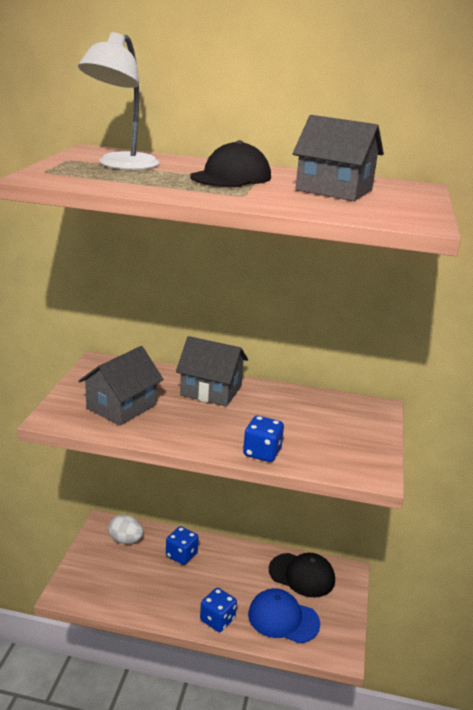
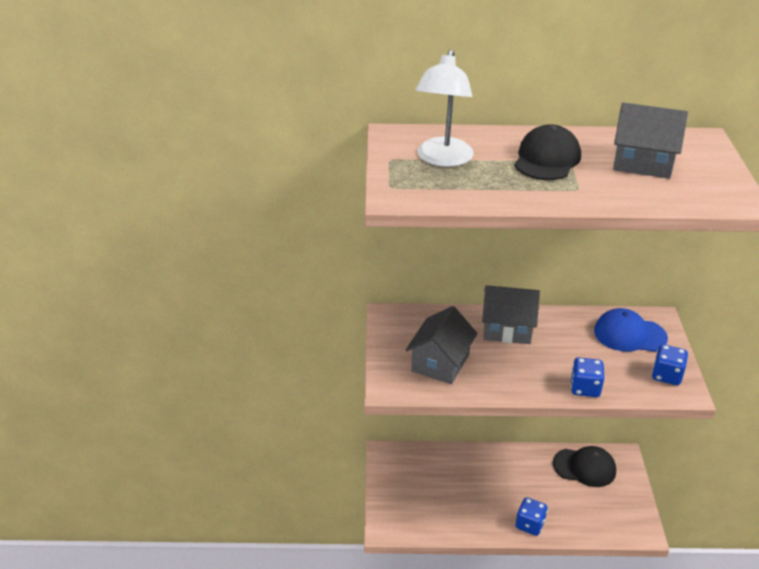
camera: 10 degrees left, 10 degrees up
white egg [108,514,143,544] -> none
blue dice [166,526,199,565] -> blue dice moved to [652,344,688,385]
blue cap [248,588,320,643] -> blue cap moved to [594,308,668,352]

